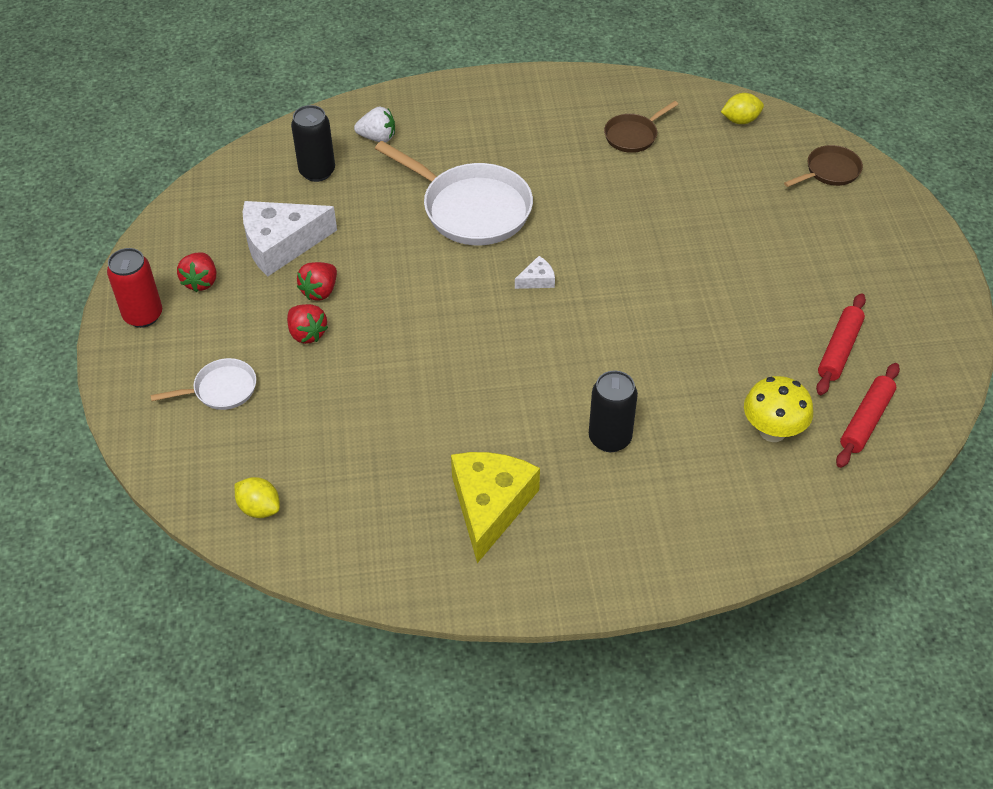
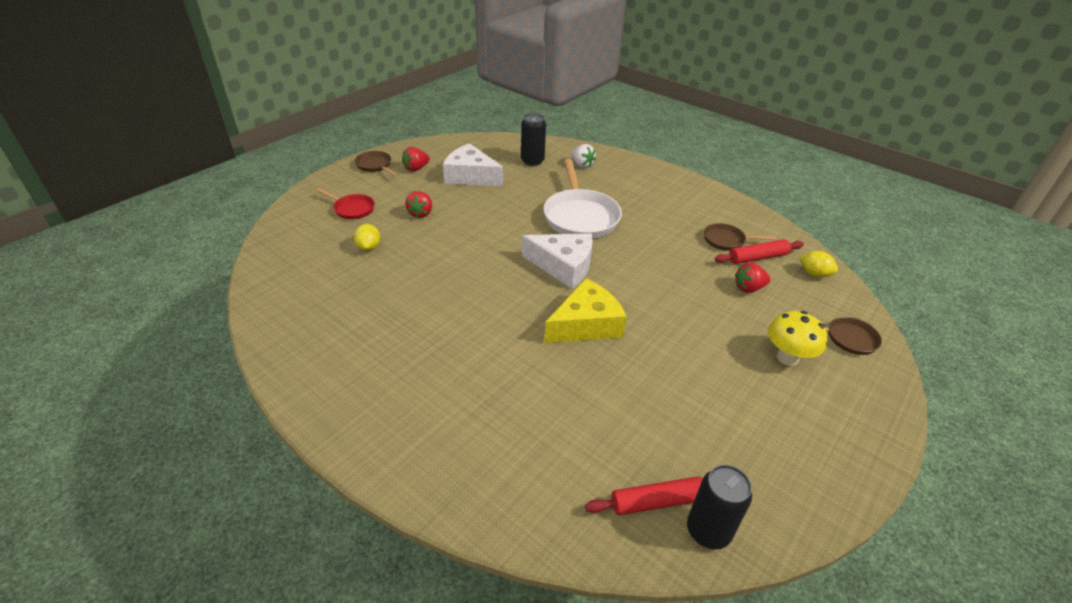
camera: 45 degrees right, 10 degrees down
red can [107,248,162,328] -> brown pan [355,151,397,176]
white pan [150,358,256,410] -> red pan [317,188,375,219]
yellow lemon [235,477,280,518] -> yellow lemon moved to [354,224,380,251]
red strawberry [297,262,337,301] -> red strawberry moved to [735,262,771,293]
yellow cheese [451,452,540,563] -> yellow cheese moved to [544,278,627,343]
white cheese [515,256,555,289] -> white cheese [522,233,593,289], size x2.32
black can [589,371,638,452] -> black can moved to [687,465,752,550]
yellow mushroom [744,376,813,442] -> yellow mushroom moved to [768,311,827,366]
red rolling pin [816,293,866,395] -> red rolling pin moved to [715,239,804,264]

